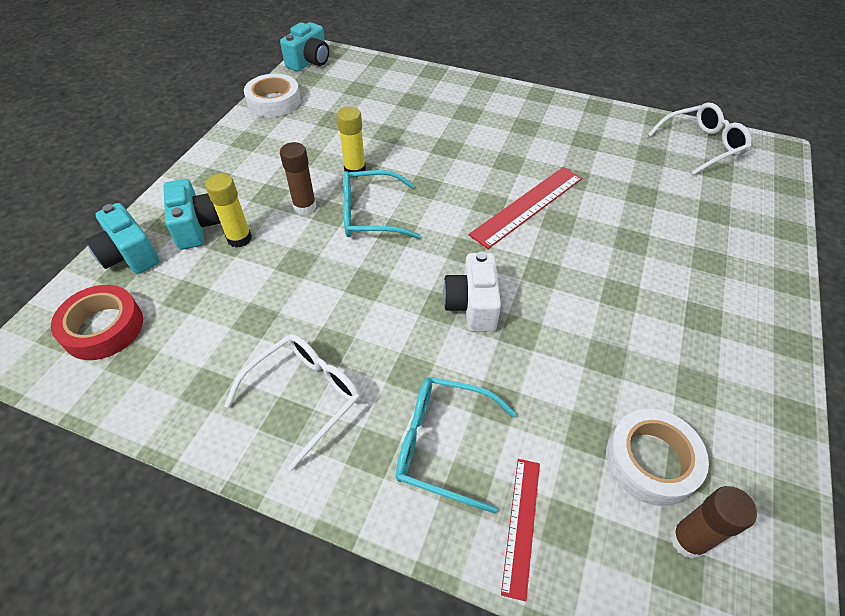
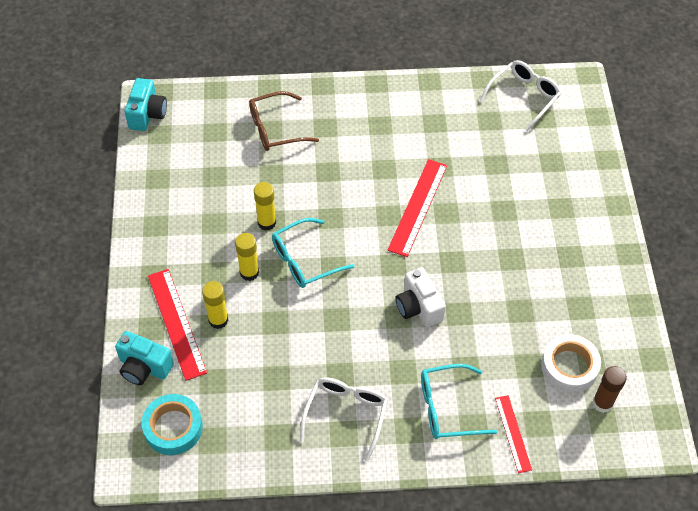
camera: 25 degrees left, 5 degrees up
red tape [51,285,143,360] -> turquoise tape [142,394,203,455]
turquoise camera [163,179,221,250] -> red ruler [148,269,207,381]
white tape [244,74,301,117] -> none
brown glue stick [280,142,317,215] -> yellow glue stick [235,233,259,281]
none -> brown glasses [249,91,319,151]

